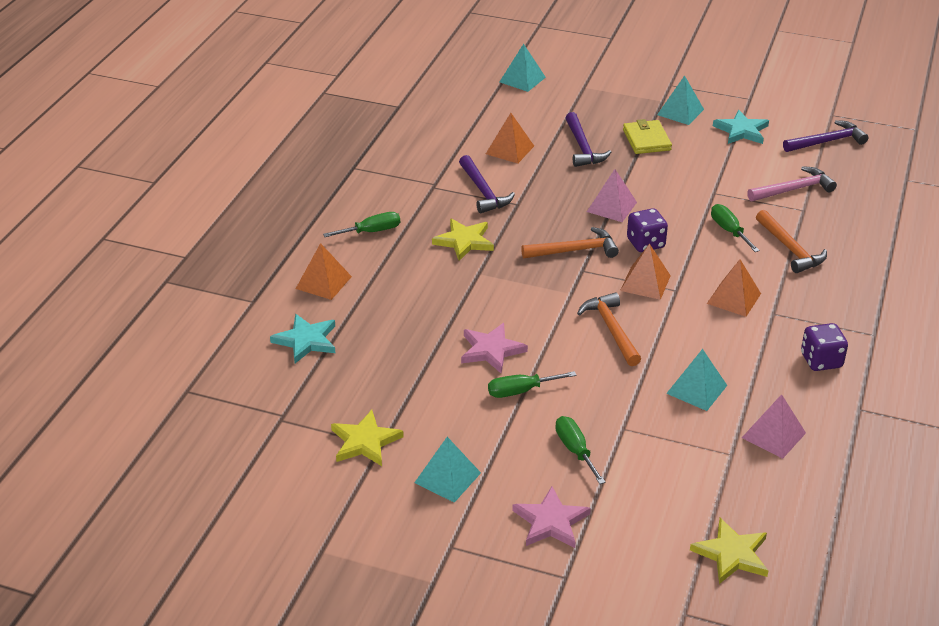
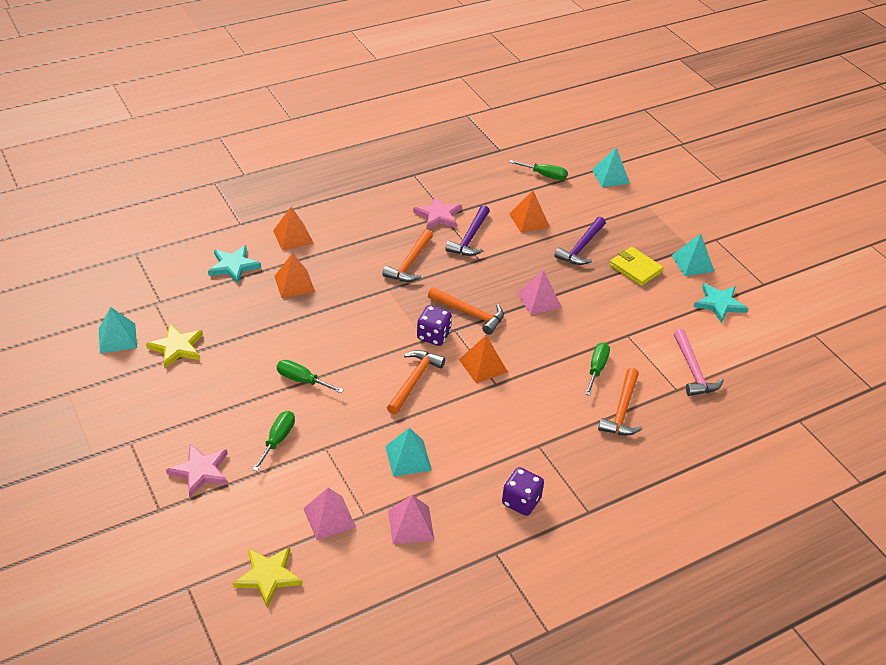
camera: 40 degrees right, 5 degrees up
green screwdriver [323,212,400,237] -> green screwdriver moved to [509,160,568,180]
turquoise pyramid [414,437,481,503] -> turquoise pyramid moved to [99,307,137,353]
yellow star [432,218,494,261] -> orange hammer [383,229,433,282]
pink star [461,323,528,373] -> pink star moved to [413,196,462,230]
yellow wallet [623,119,672,154] -> yellow wallet turned 75 degrees counterclockwise [610,247,664,286]
purple dice [627,208,668,252] -> purple dice moved to [417,305,452,346]
orange pyramid [707,259,761,317] -> orange pyramid moved to [274,253,315,298]
pink hammer [747,166,837,202] -> pink hammer turned 60 degrees clockwise [674,329,724,396]
purple hammer [783,120,868,152] -> none
none -> pink pyramid [303,488,356,540]

